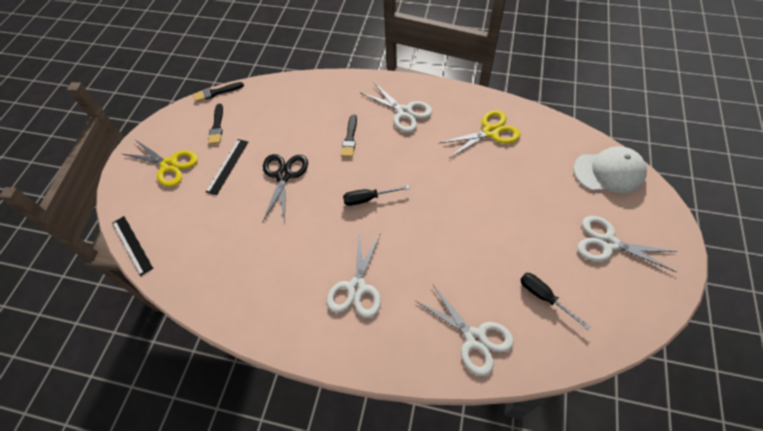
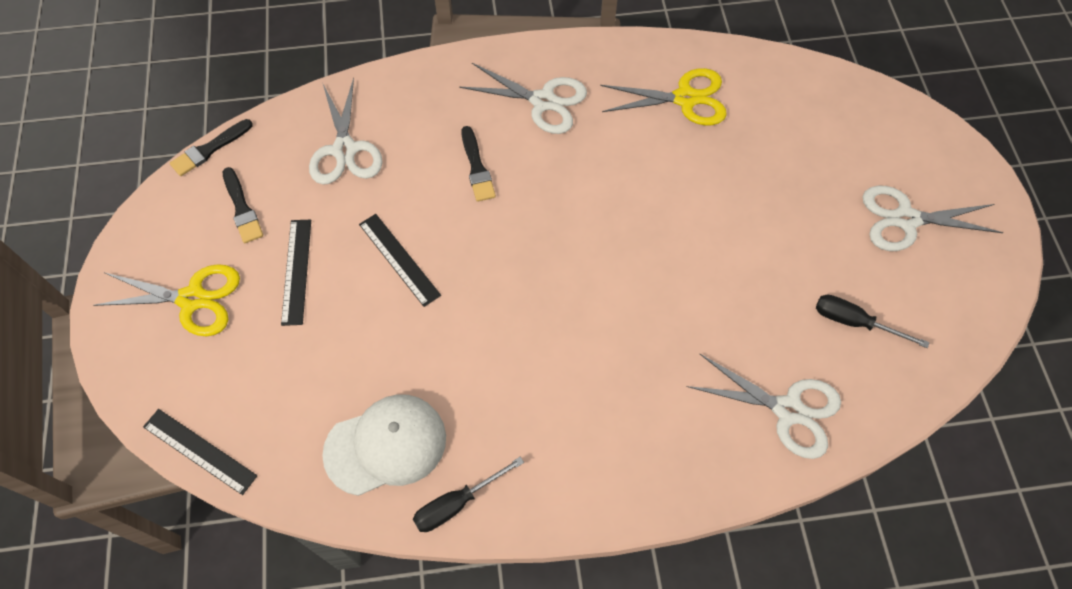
camera: 25 degrees left, 5 degrees up
black scissors [262,154,308,223] -> black ruler [359,214,441,307]
white scissors [327,233,381,318] -> white scissors moved to [309,78,383,185]
black screwdriver [343,185,410,206] -> black screwdriver moved to [413,457,524,532]
yellow scissors [440,110,521,158] -> yellow scissors turned 45 degrees clockwise [600,68,727,125]
white cap [573,147,647,193] -> white cap moved to [322,395,446,496]

